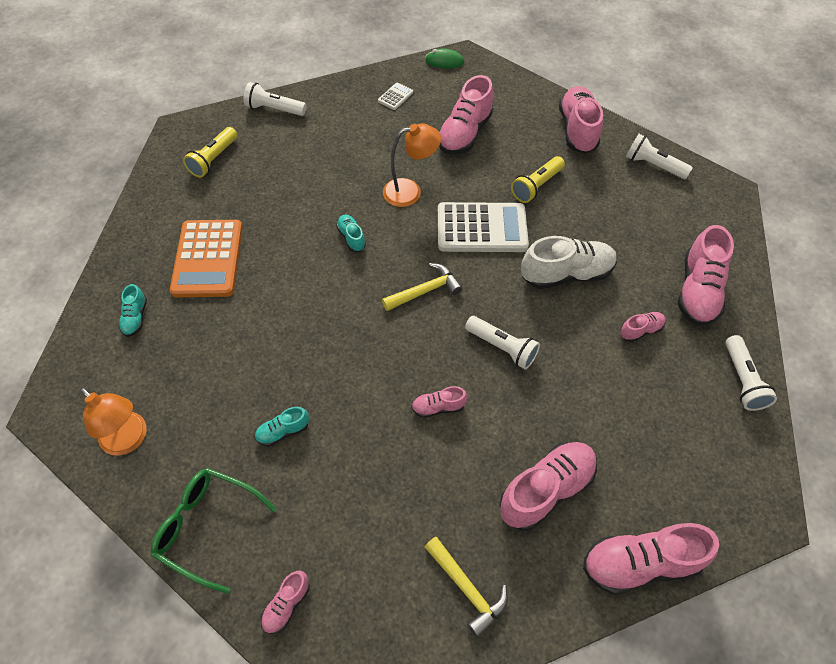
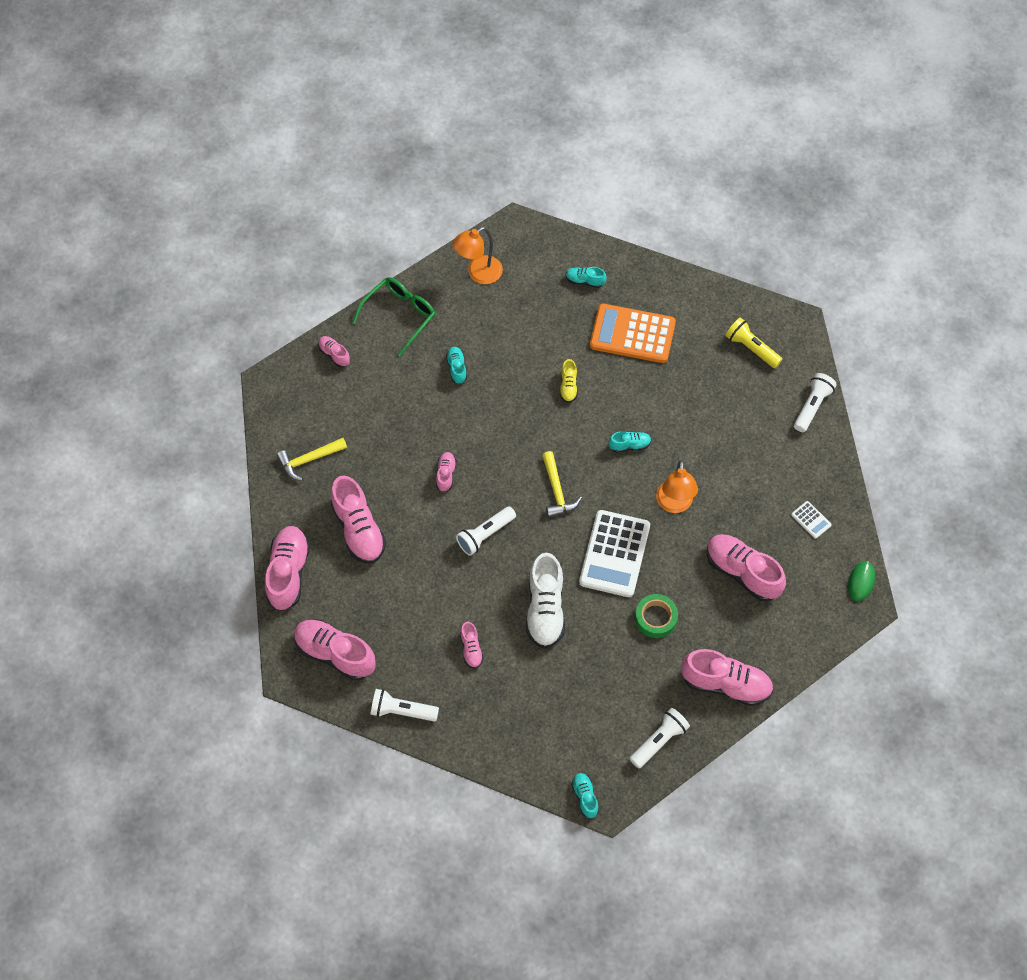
camera: 105 degrees right, 5 degrees up
yellow flashlight [511,156,565,203] -> green tape [635,594,678,638]
pink shoe [678,225,734,326] -> pink shoe moved to [294,620,376,681]
none -> yellow shoe [560,359,578,403]
none -> turquoise shoe [571,773,599,818]

